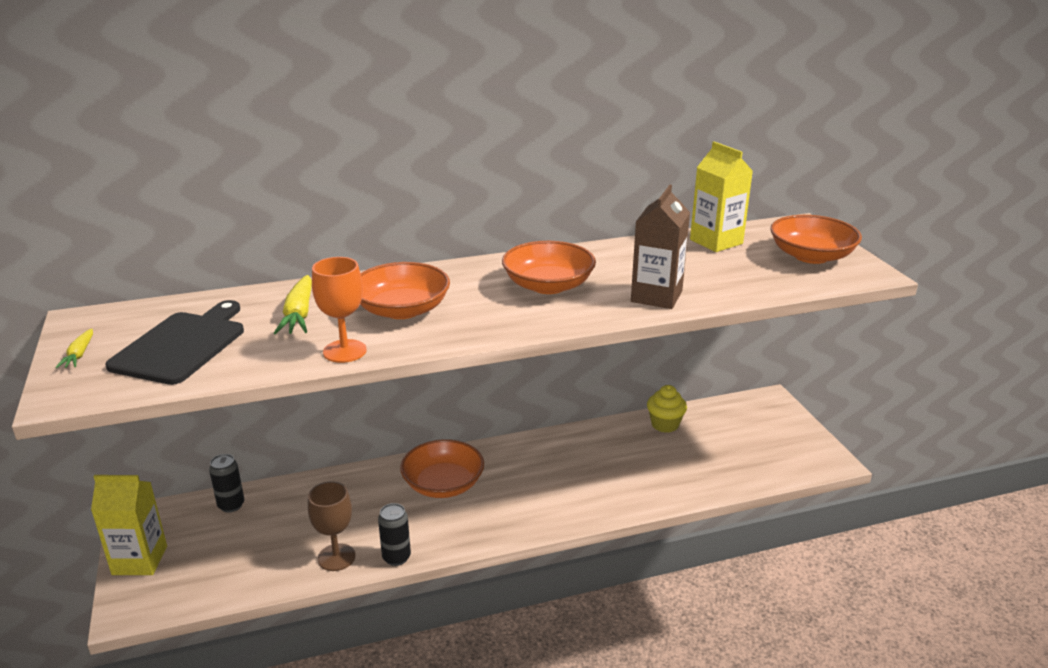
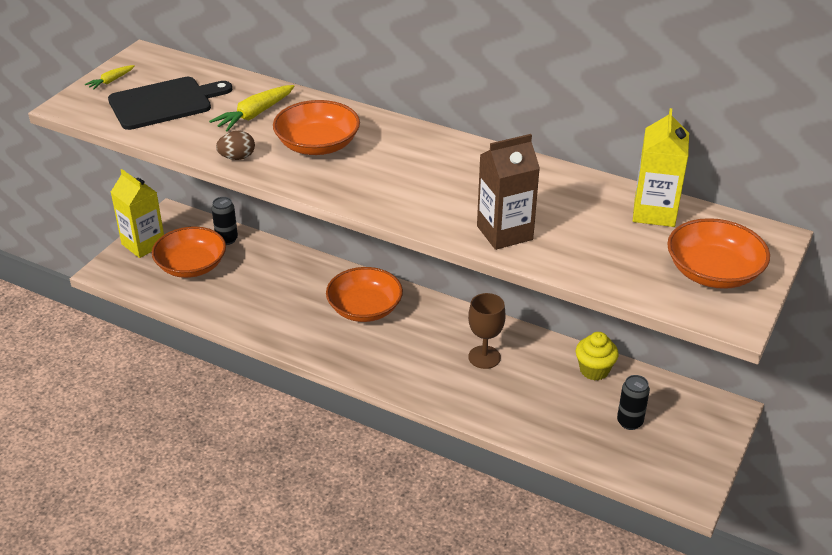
camera: 45 degrees right, 10 degrees up
brown goblet [308,481,356,571] -> brown goblet moved to [468,293,505,369]
orange goblet [312,257,367,363] -> brown egg [216,131,255,160]
black can [378,503,411,566] -> black can moved to [617,375,650,430]
orange bowl [502,241,596,294] -> orange bowl moved to [152,227,226,278]

